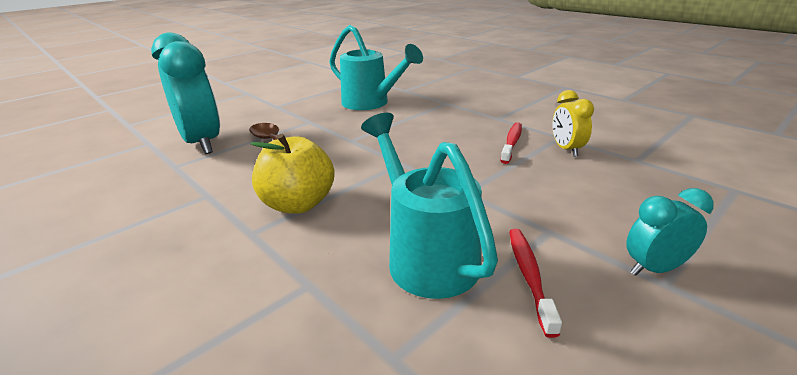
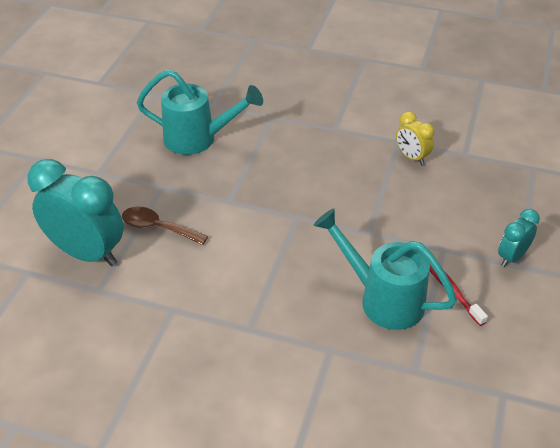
camera: 30 degrees left, 15 degrees up
yellow apple [251,134,335,214] -> none
red toothbrush [500,122,522,164] -> none

